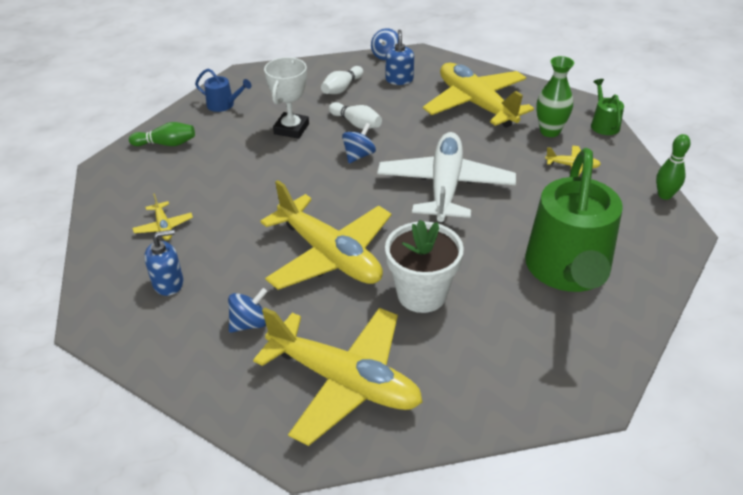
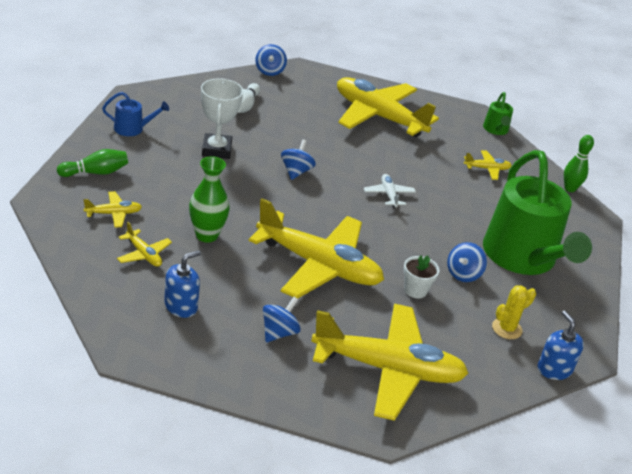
camera: 25 degrees left, 5 degrees down
white bowling pin [329,102,382,129] -> none
white plane [377,132,516,223] -> white plane [364,174,416,208], size x0.41
blue soap dispenser [385,30,414,85] -> blue soap dispenser moved to [538,310,584,380]
white flower pot [385,220,464,313] -> white flower pot [403,255,439,299], size x0.52
green vase [536,56,574,137] -> green vase moved to [189,156,230,243]
green watering can [591,79,624,135] -> green watering can turned 150 degrees counterclockwise [483,92,513,135]
none -> yellow plane [84,191,142,228]
none -> blue spinning top [447,242,487,282]
none -> yellow cactus [492,285,536,339]

